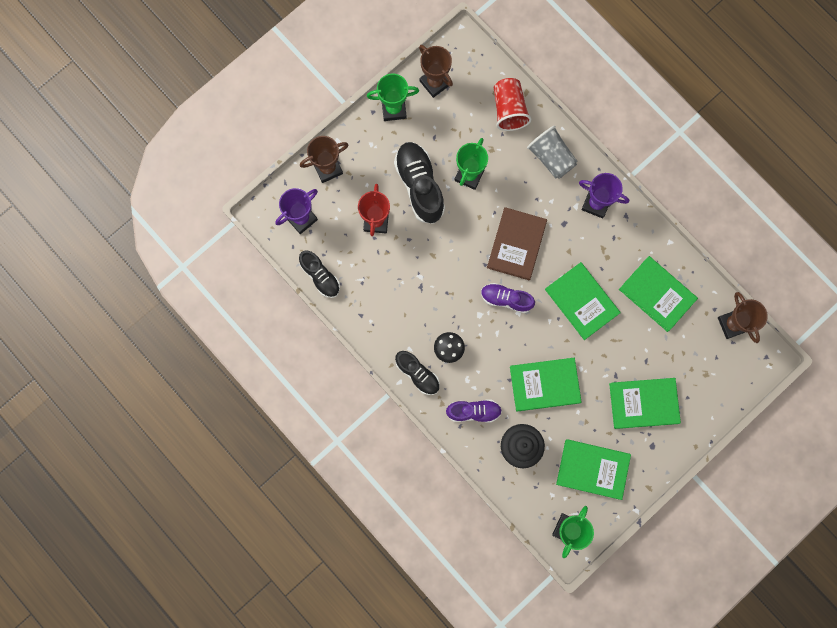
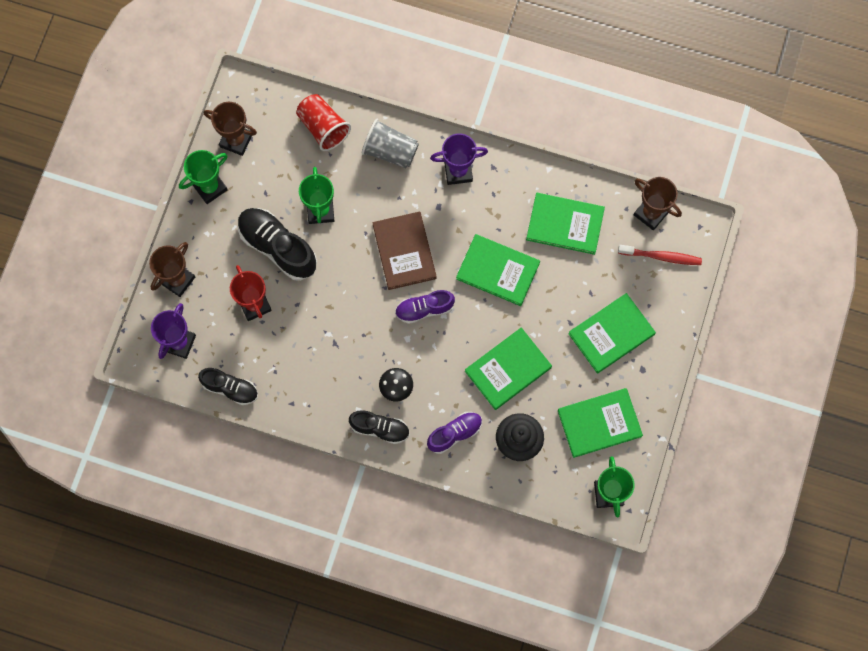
camera: 30 degrees left, 5 degrees down
none -> red toothbrush [618,245,702,265]

